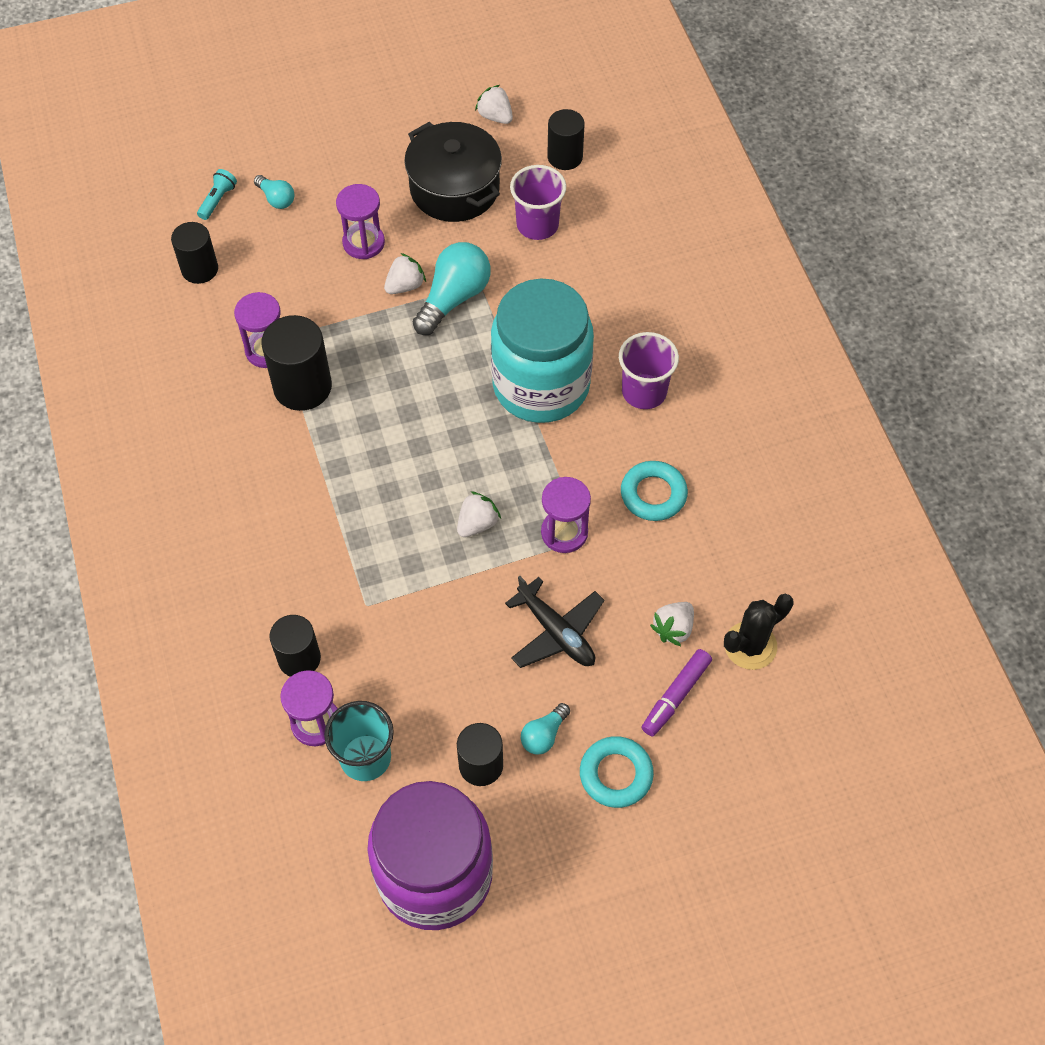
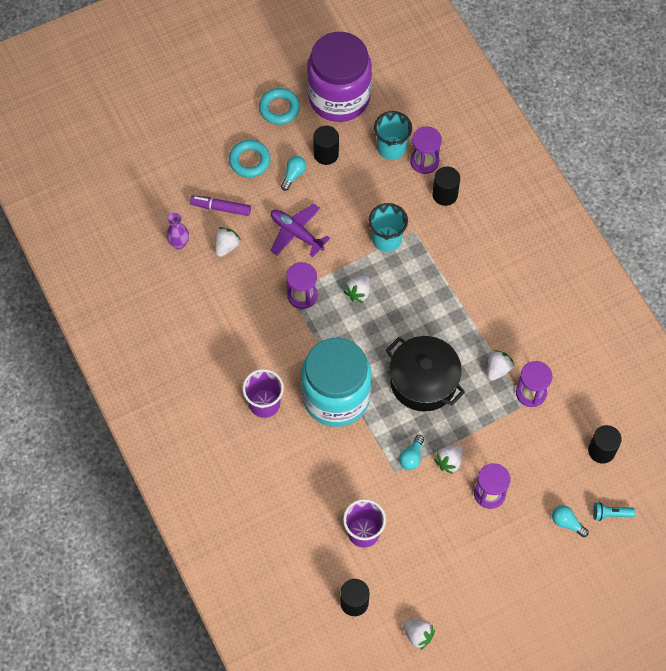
camera: 170 degrees right, 5 degrees up
turquoise flashlight [197,169,237,220] -> turquoise flashlight turned 75 degrees clockwise [593,502,635,521]
black cylinder [261,315,332,411] -> white strawberry [487,350,514,380]
black pot [404,122,502,222] -> black pot moved to [386,336,465,412]
turquoise light bulb [413,242,491,335] -> turquoise light bulb [399,435,424,470], size x0.53
black plane [505,576,604,668] -> purple plane [270,204,330,257]
turquoise ring [621,461,688,521] -> turquoise ring moved to [259,88,300,125]
purple marker [642,649,712,736] -> purple marker turned 105 degrees counterclockwise [190,195,251,216]
black cactus [724,594,793,670] -> purple vase [166,213,189,249]
none -> turquoise cup [369,203,408,252]

